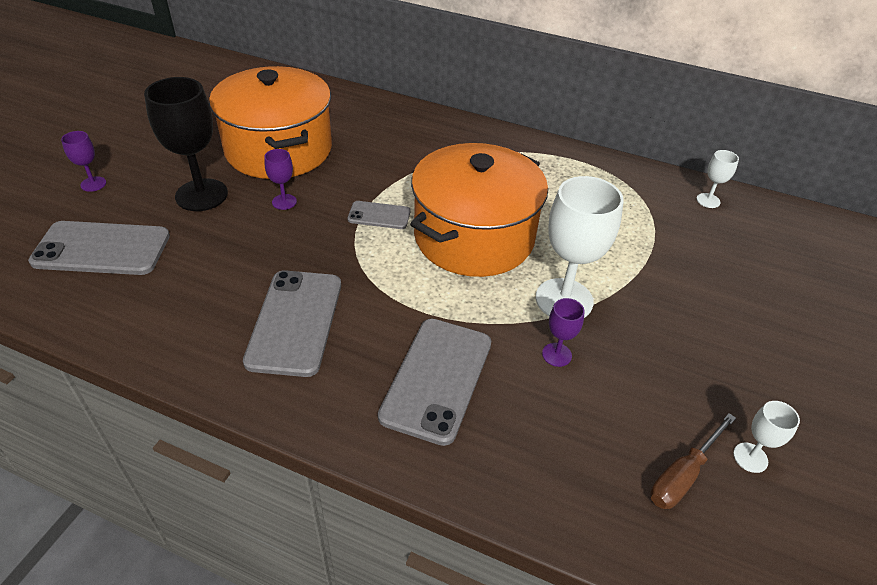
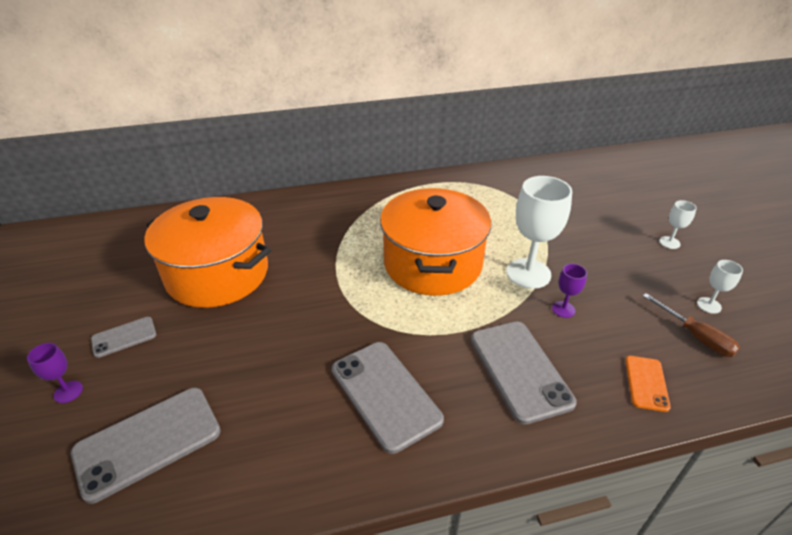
camera: 35 degrees left, 5 degrees down
black goblet [144,77,228,211] -> none
purple goblet [264,149,297,210] -> none
grey phone [347,201,410,229] -> grey phone moved to [91,317,156,358]
brown screwdriver [650,413,736,509] -> brown screwdriver turned 45 degrees counterclockwise [643,293,740,357]
white goblet [697,150,739,208] -> white goblet moved to [659,200,697,249]
none -> orange phone [625,356,671,412]

